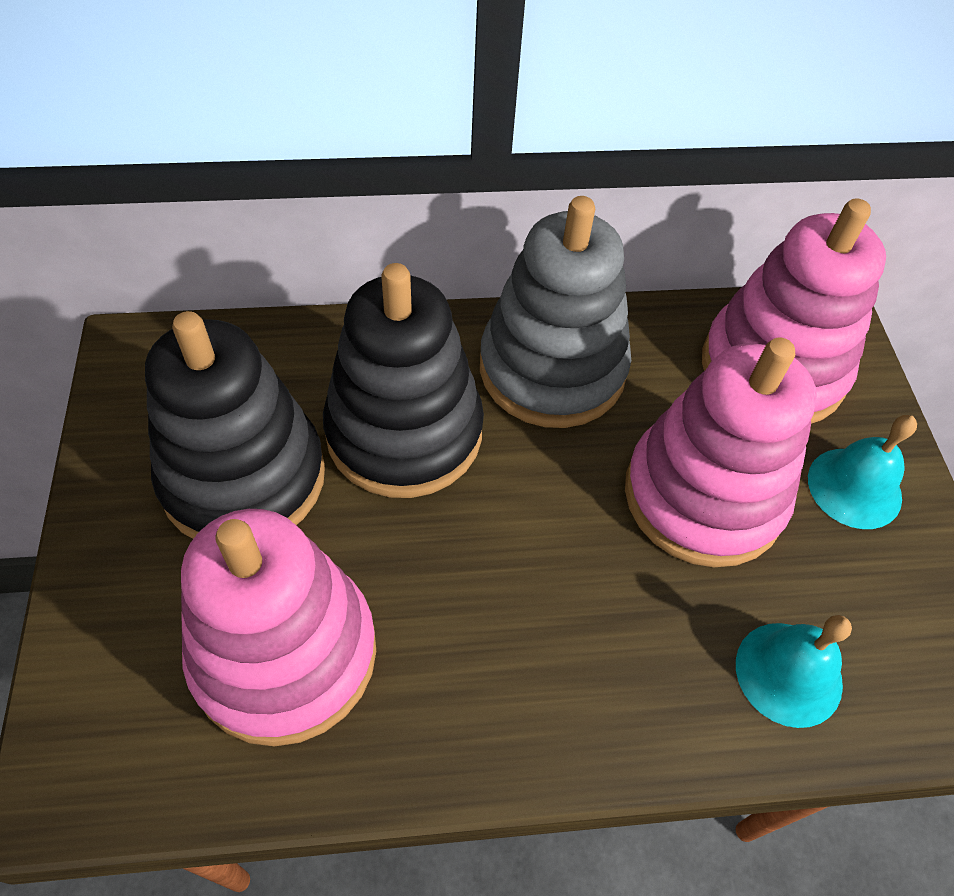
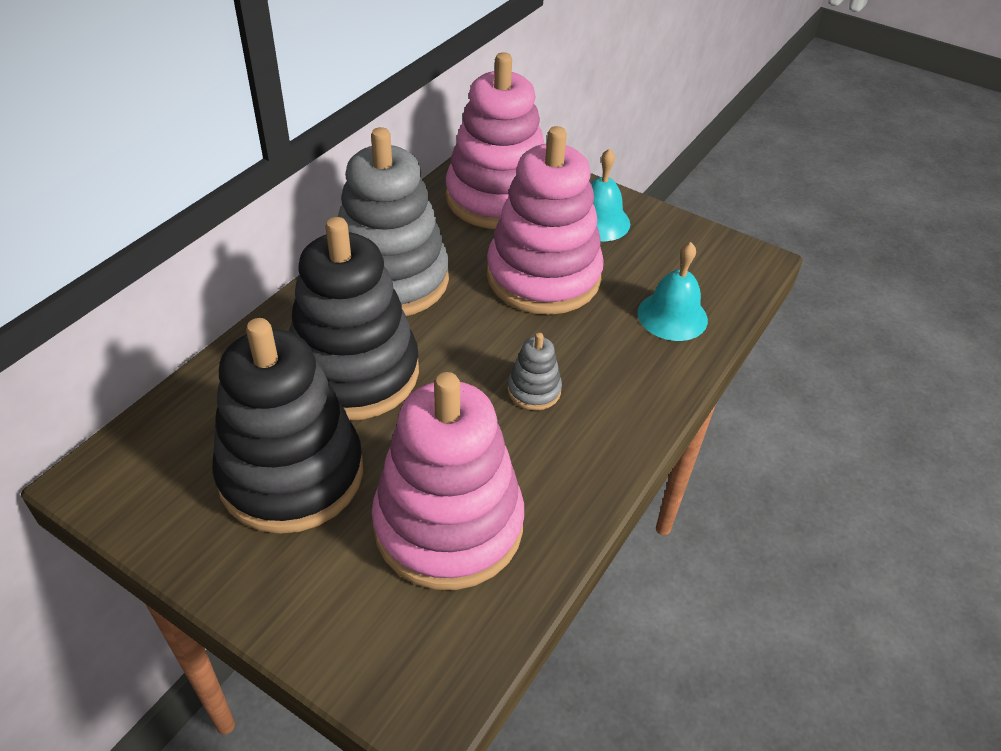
camera: 50 degrees left, 10 degrees down
none -> grey stacking toy [507,333,562,410]

